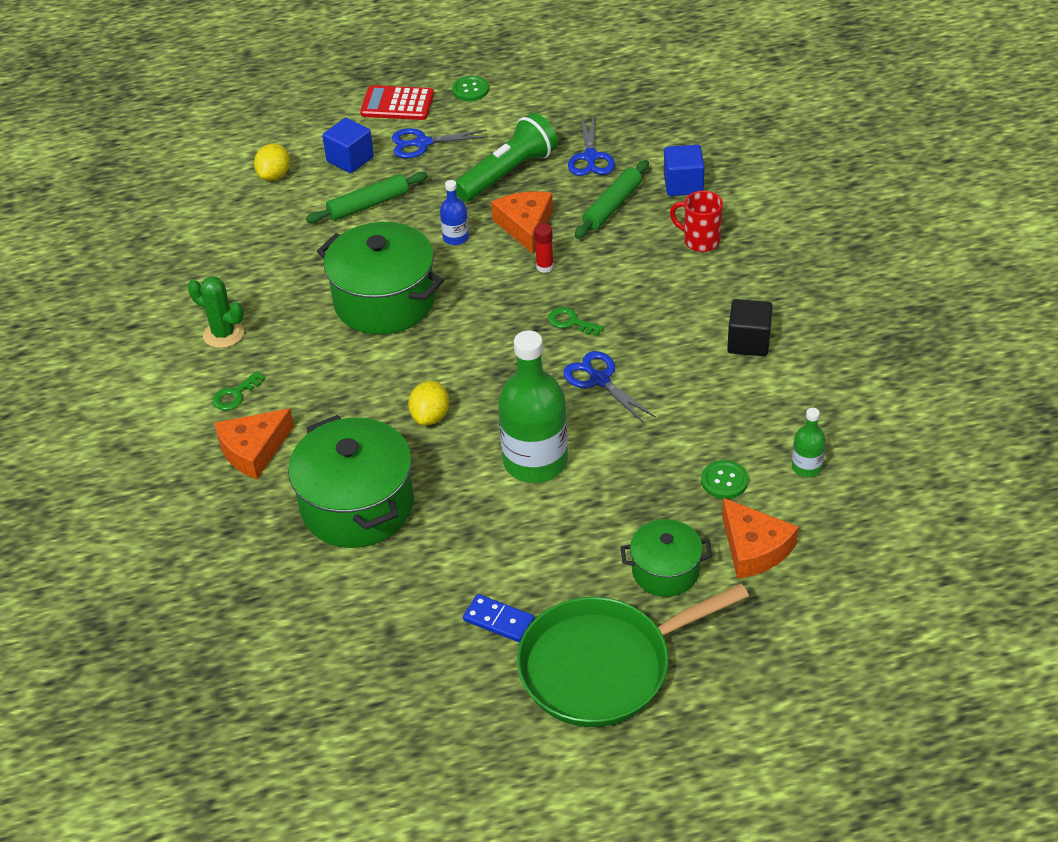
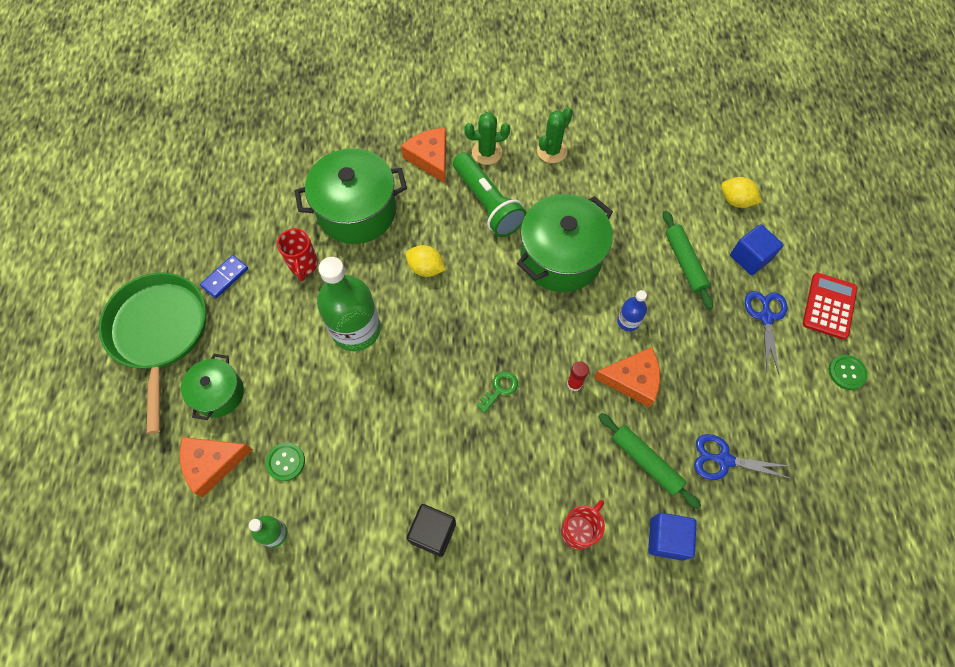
camera: 100 degrees right, 20 degrees up
green key [212,371,265,411] -> green cactus [464,112,510,165]
green flashlight [455,112,558,202] -> green flashlight moved to [453,152,527,237]
blue scissors [563,351,656,424] -> none
none -> red mug [277,228,318,281]

